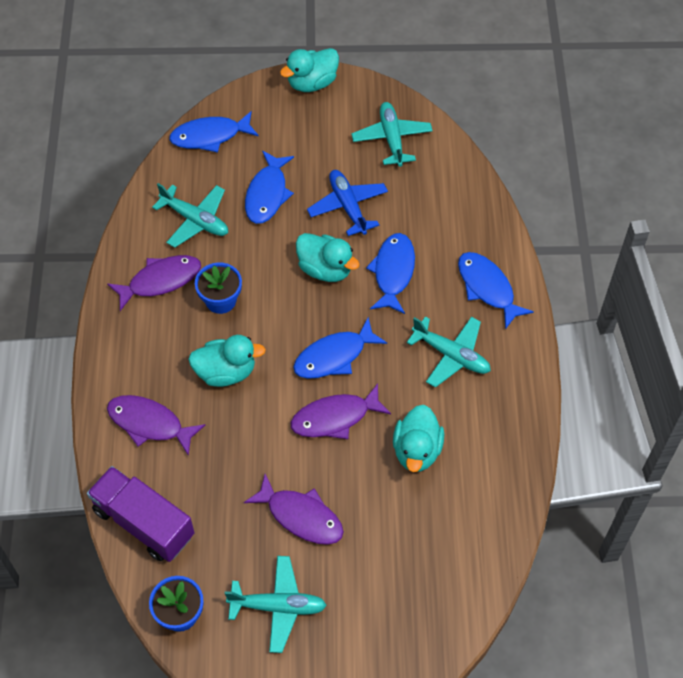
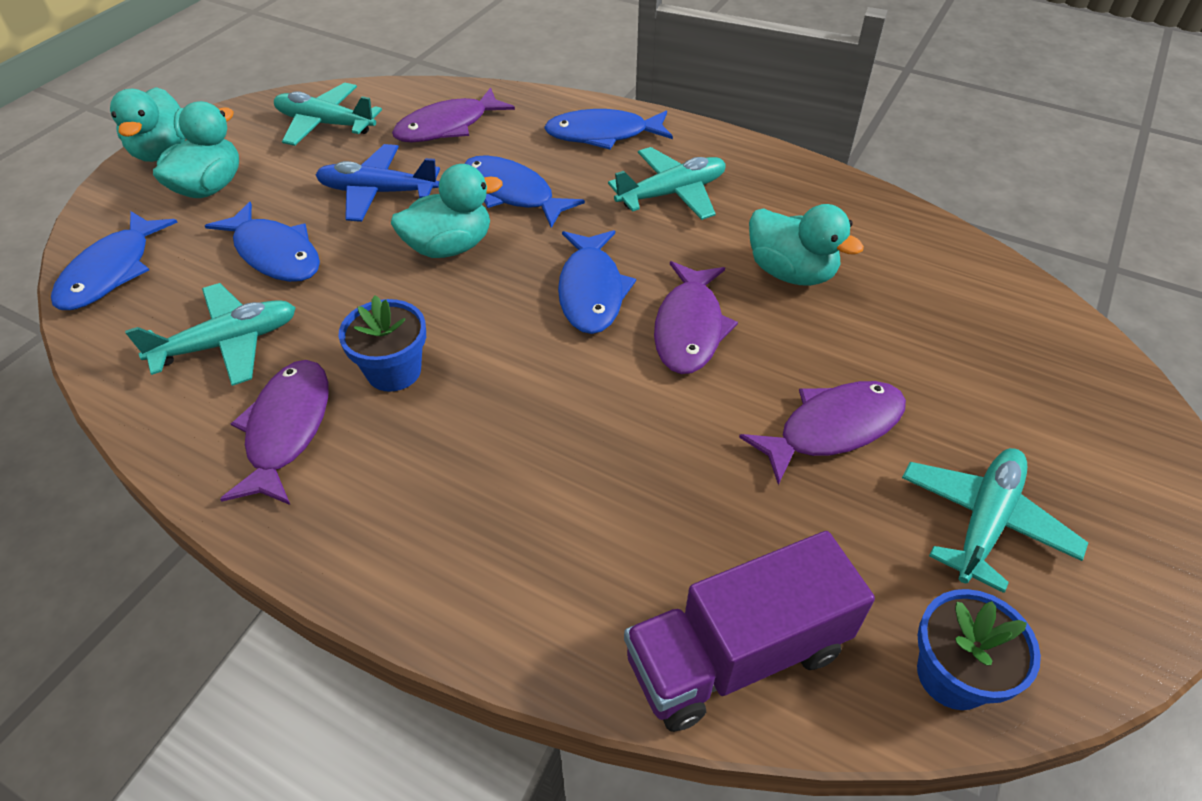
camera: 60 degrees left, 10 degrees down
purple fish [107,395,205,456] -> purple fish moved to [392,87,515,142]
turquoise duck [188,335,266,387] -> turquoise duck moved to [153,101,239,198]

